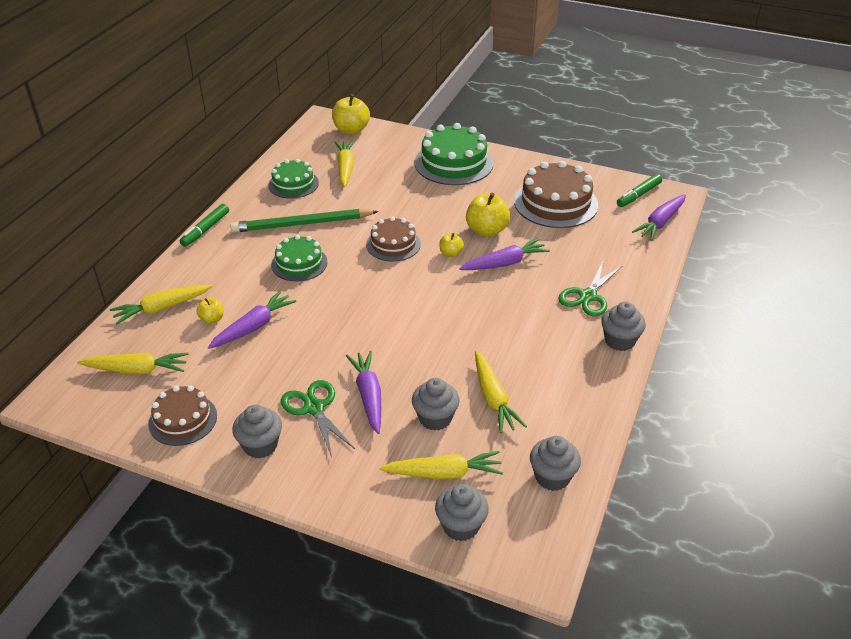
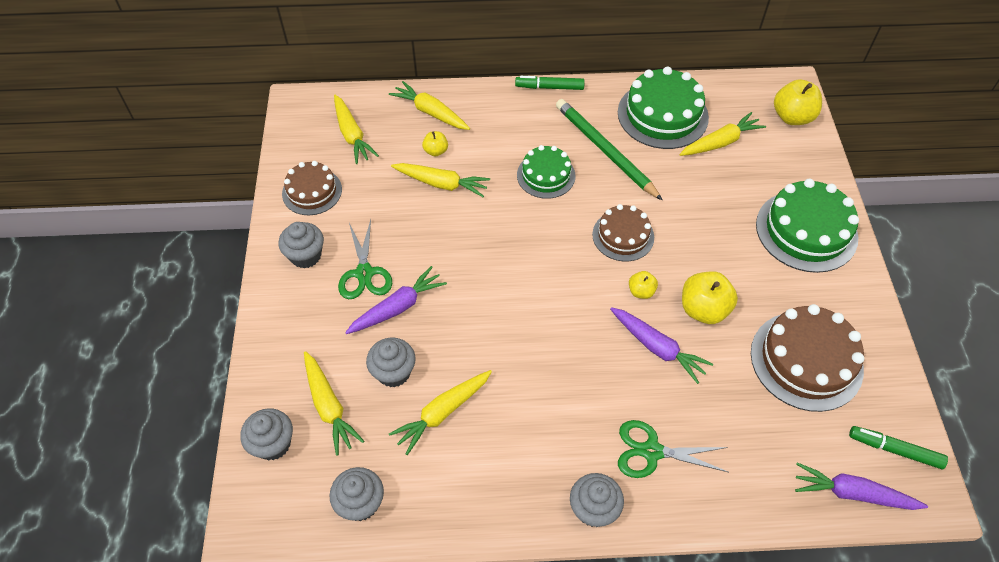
camera: 65 degrees right, 15 degrees up
purple carrot [208,290,297,349] -> yellow carrot [391,163,490,197]
green cake [268,159,319,199] -> green cake [618,67,709,149], size x1.63
green scissors [281,380,355,457] -> green scissors turned 135 degrees clockwise [338,220,392,299]

